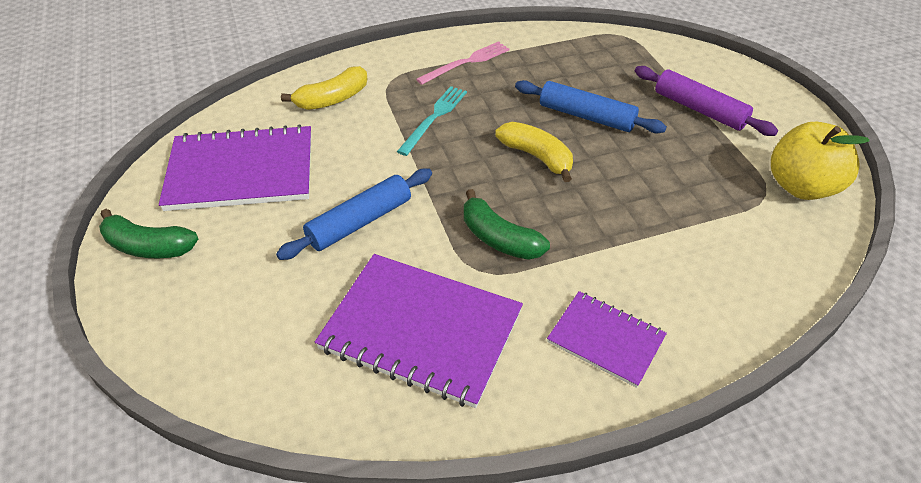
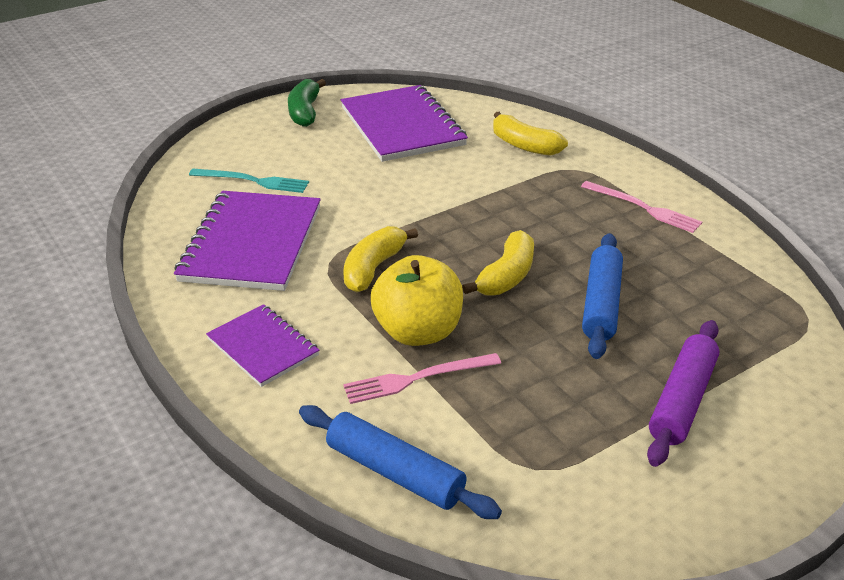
camera: 75 degrees right, 10 degrees down
blue rolling pin [276,168,432,260] -> blue rolling pin moved to [299,405,502,519]
turquoise fork [397,86,467,156] -> turquoise fork moved to [189,169,309,193]
green banana [464,189,550,260] -> yellow banana [343,226,418,292]
purple notebook [547,291,667,388] -> purple notebook turned 60 degrees counterclockwise [206,304,319,387]
yellow apple [771,122,870,200] -> yellow apple moved to [371,255,463,346]
none -> pink fork [343,353,501,404]

